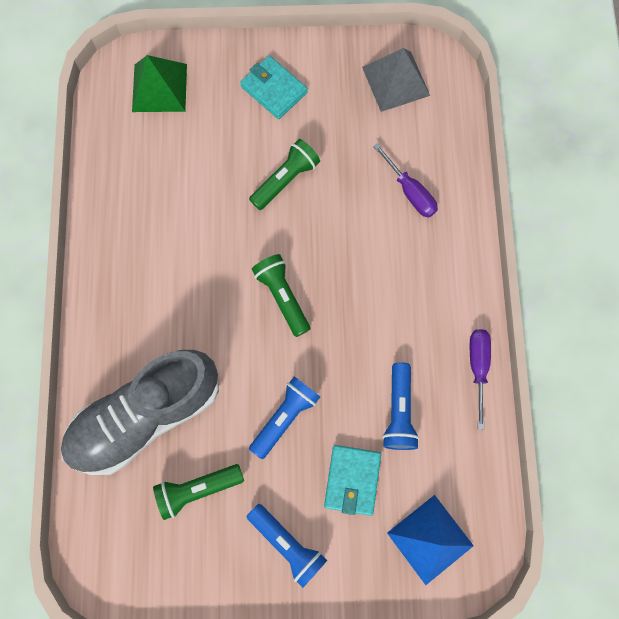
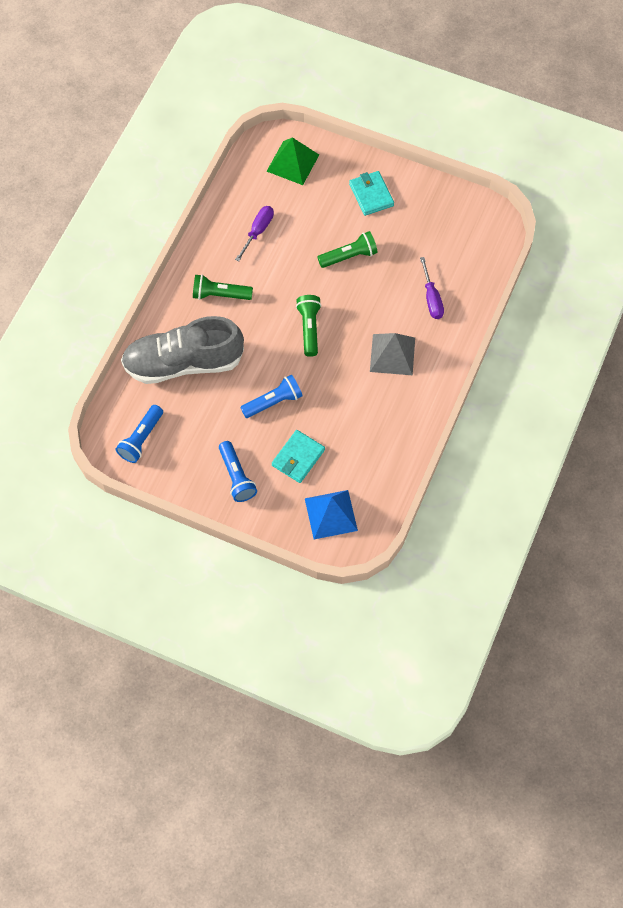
camera: 25 degrees right, 10 degrees down
green flashlight [153,464,244,520] -> green flashlight moved to [193,274,253,300]
grey pyramid [362,48,430,112] -> grey pyramid moved to [370,333,415,375]
blue flashlight [382,362,419,450] -> blue flashlight moved to [116,405,163,463]
purple screwdriver [470,329,491,429] -> purple screwdriver moved to [235,206,274,262]

